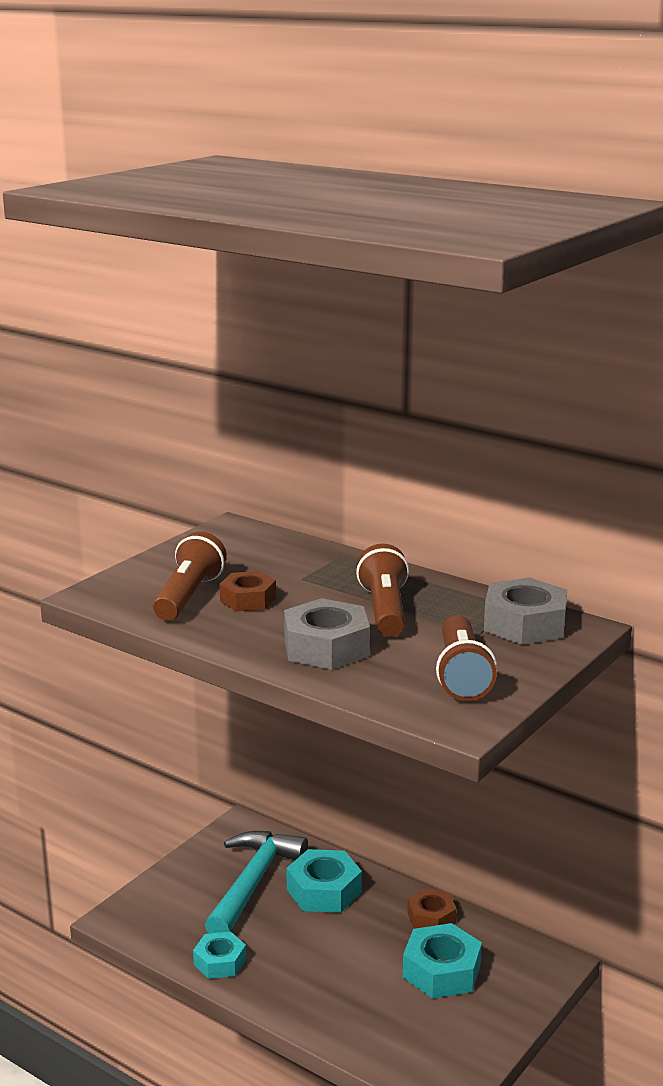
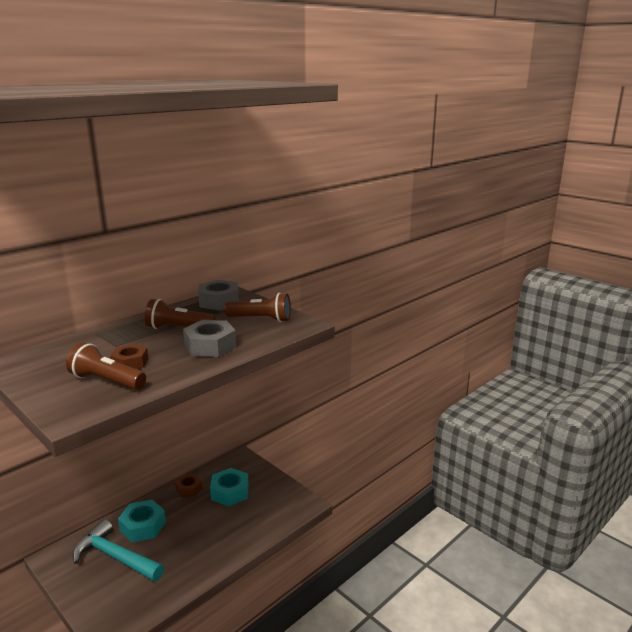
camera: 80 degrees left, 0 degrees up
turquoise nut [193,931,246,979] -> none

